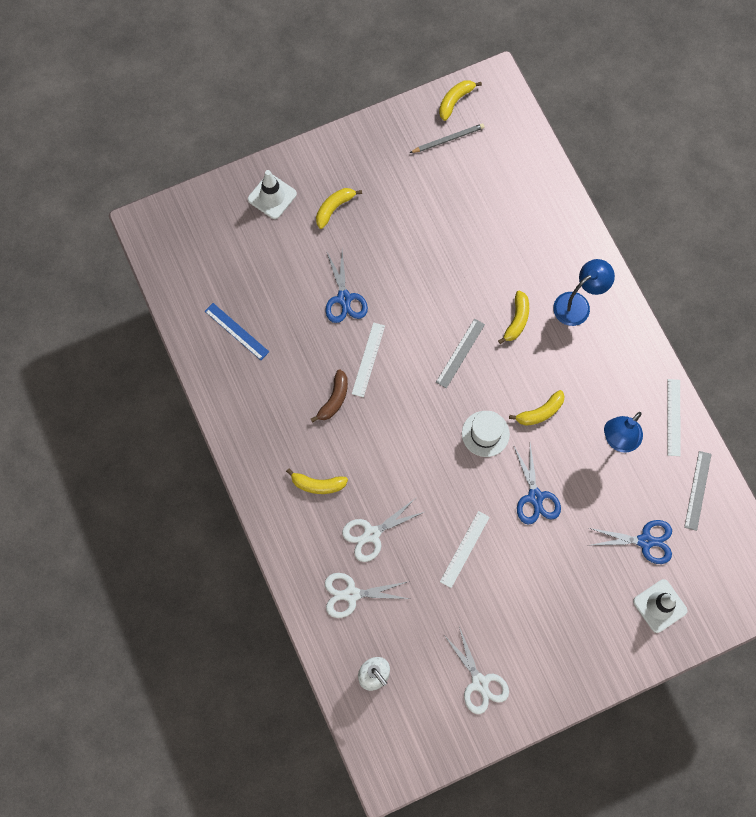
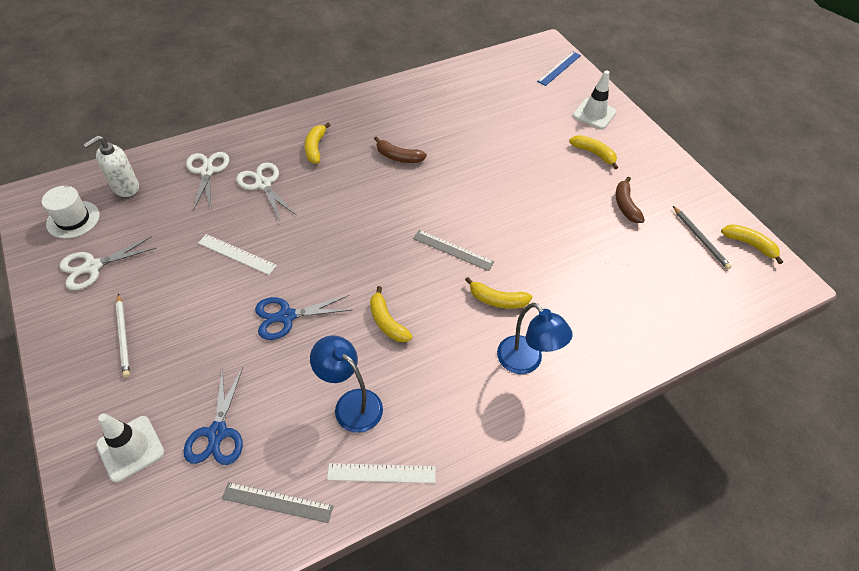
camera: 85 degrees right, 20 degrees down
blue ruler [205,303,269,360] -> blue ruler moved to [537,51,581,86]
blue scissors [325,250,368,323] -> none
white ruler [352,322,385,397] -> none
white hat [462,411,510,457] -> white hat moved to [42,186,99,239]
none -> white pencil [116,293,130,378]
none -> brown banana [616,176,645,223]

